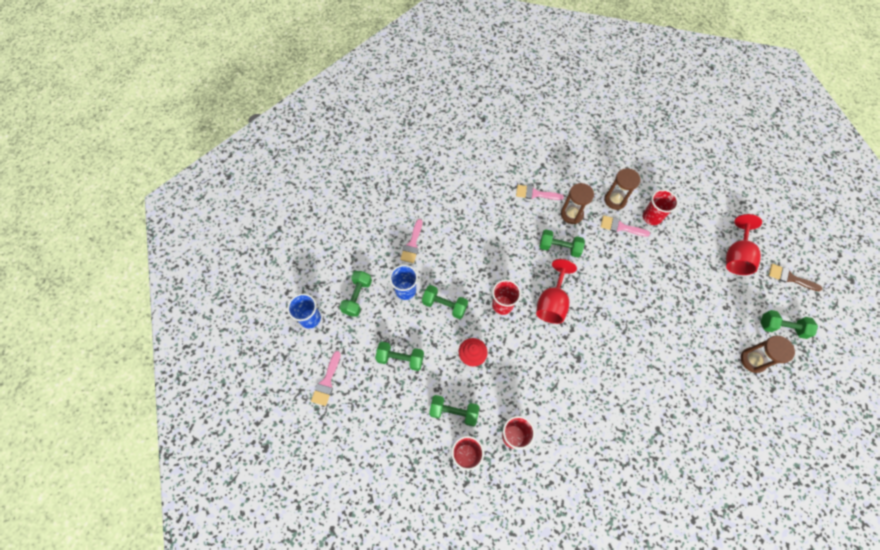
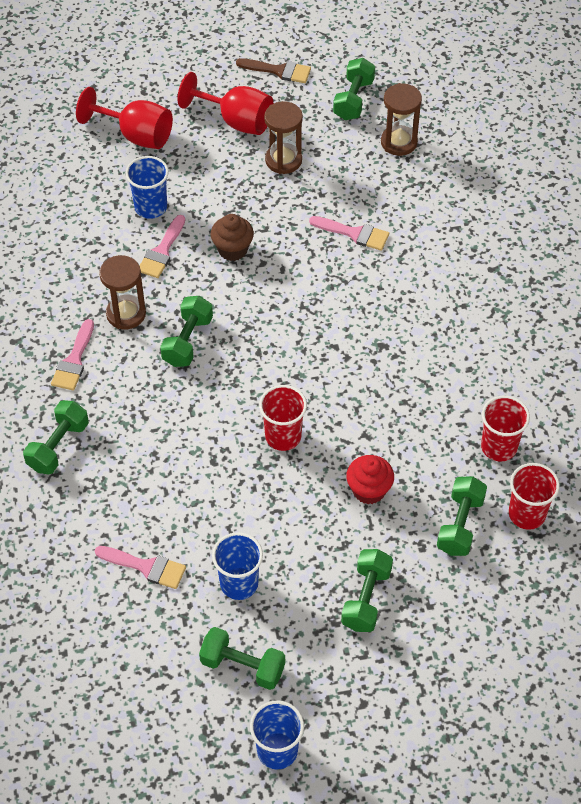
camera: 85 degrees left, 10 degrees down
pink brush [311,351,341,406] -> pink brush moved to [309,216,389,251]
green dumbbell [422,285,468,319] -> green dumbbell moved to [23,400,89,474]
red goblet [536,259,577,324] -> red goblet moved to [76,87,173,149]
brown hourglass [604,168,641,210] -> brown hourglass moved to [264,101,303,174]
red cup [643,189,678,225] -> blue cup [125,156,169,219]
brown brush [769,264,823,291] -> brown brush turned 105 degrees counterclockwise [236,58,311,83]
none -> brown cupcake [211,214,254,261]

